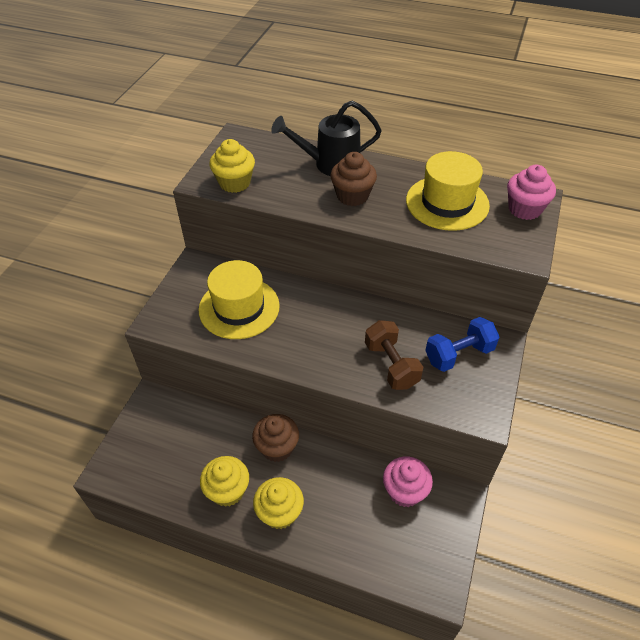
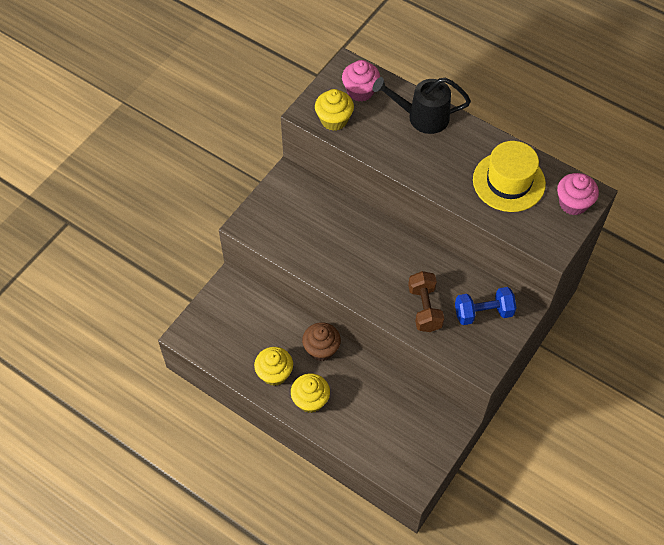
camera: 15 degrees right, 10 degrees up
yellow hat [199,260,280,339] -> none
brown cupcake [330,152,377,206] -> none
pink cupcake [383,456,433,507] -> pink cupcake moved to [342,60,380,102]

